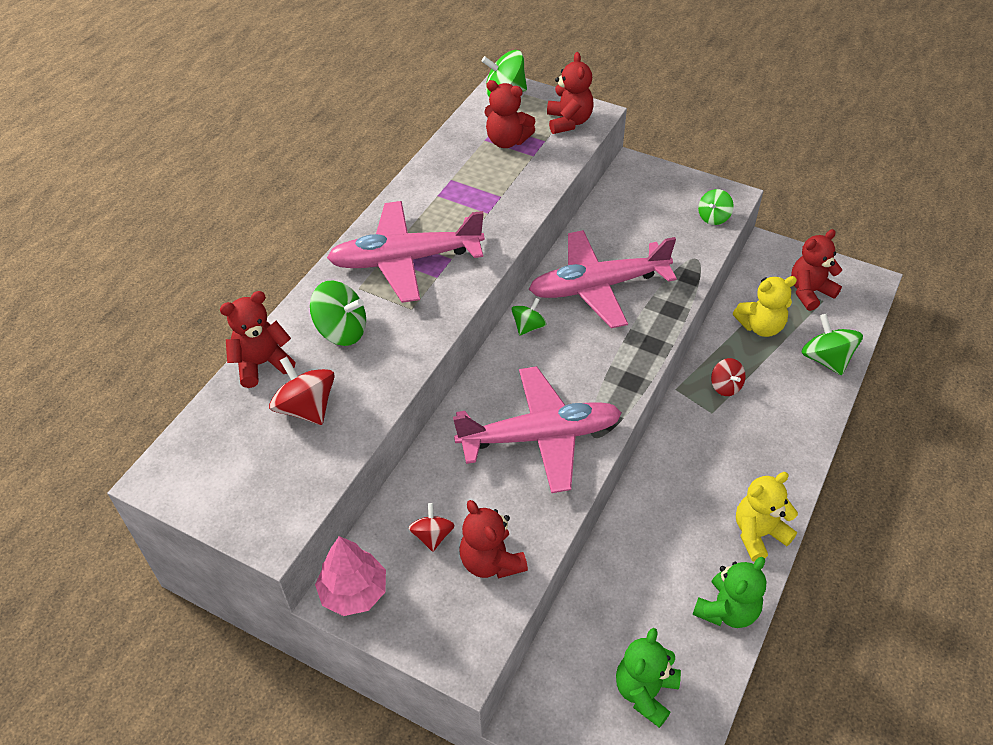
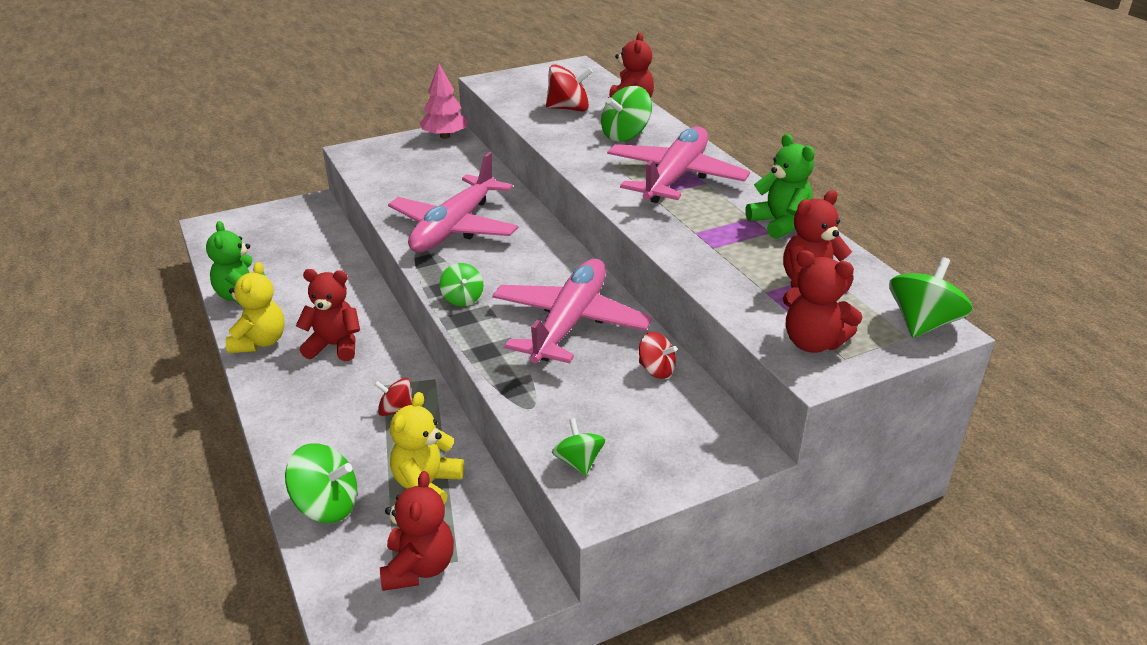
camera: 125 degrees right, 15 degrees down
red spinning top [408,503,455,552] -> red spinning top moved to [639,332,677,379]
red teddy bear [459,500,528,579] -> red teddy bear moved to [296,269,360,361]
green spinning top [511,298,547,336] -> green spinning top moved to [440,263,484,306]
green teddy bear [616,628,681,728] -> green teddy bear moved to [745,134,815,239]

